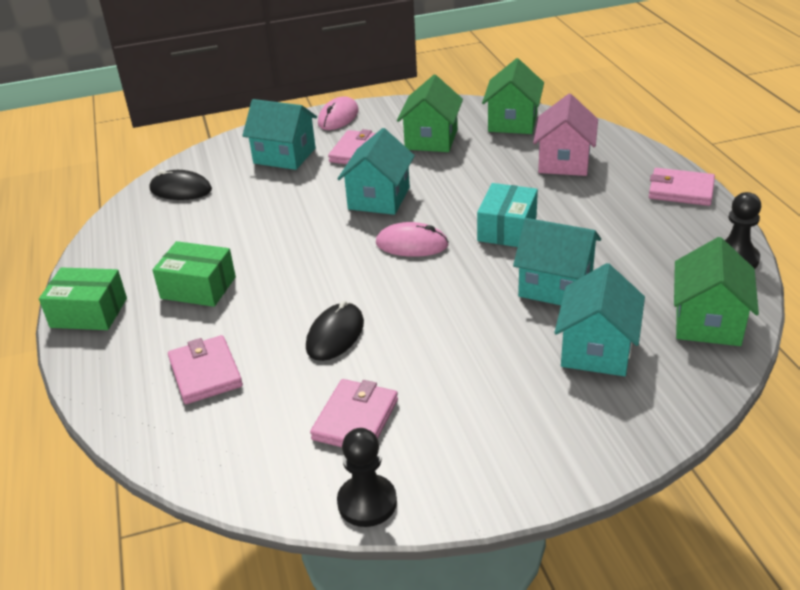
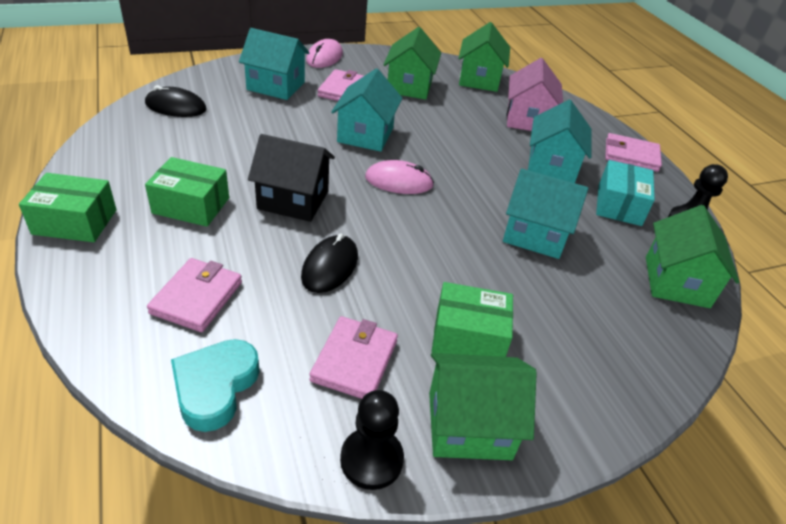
camera: 10 degrees left, 5 degrees up
pink wallet [168,335,243,404] -> pink wallet turned 45 degrees clockwise [147,258,242,332]
turquoise box [477,183,538,247] -> turquoise box moved to [596,160,655,226]
turquoise house [554,263,645,376] -> turquoise house moved to [528,100,592,183]
none -> turquoise heart [171,339,260,432]
none -> black house [248,134,335,222]
none -> green house [429,353,537,460]
none -> green box [432,282,513,357]

